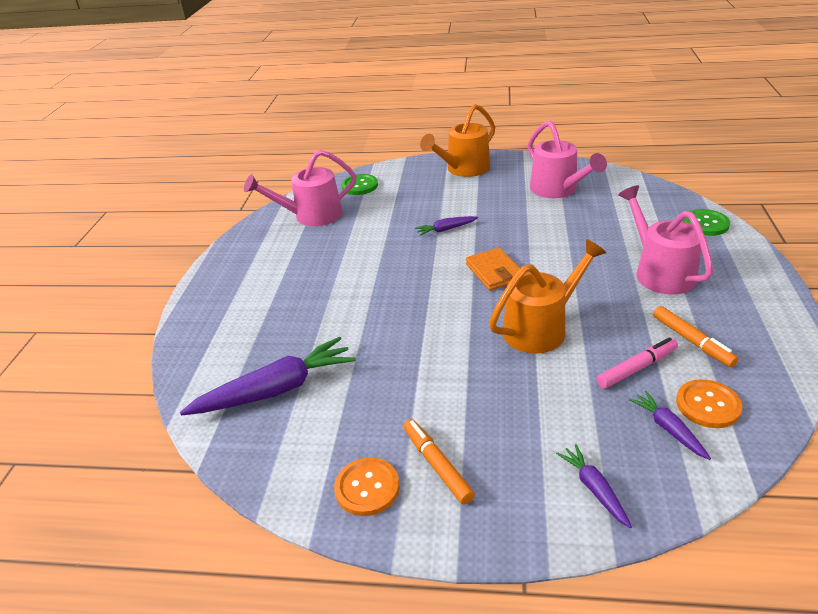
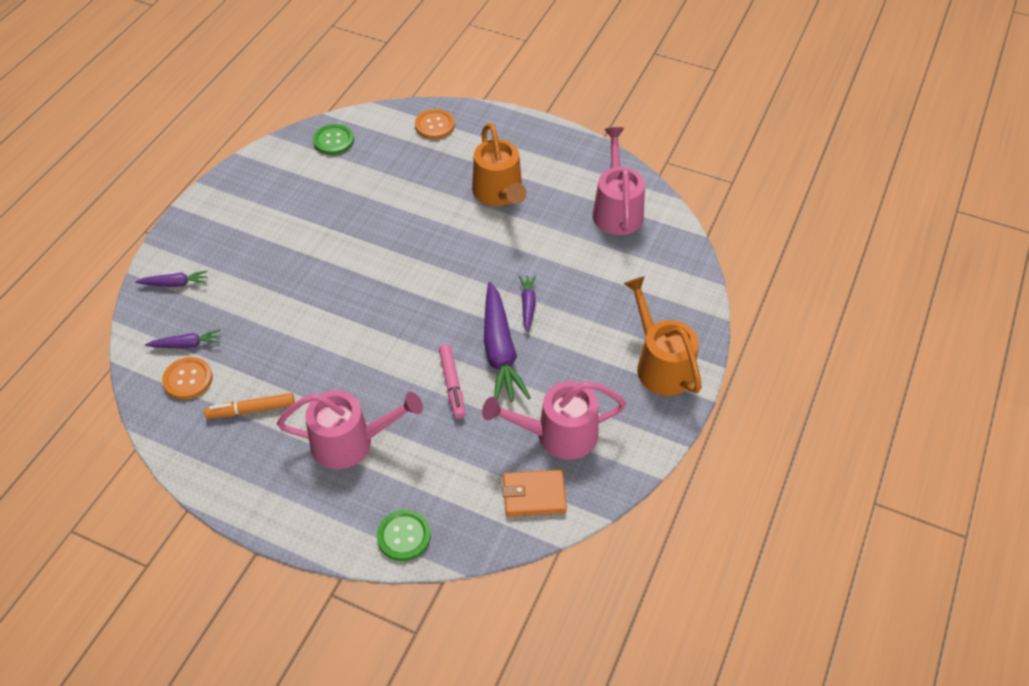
camera: 105 degrees right, 15 degrees up
purple carrot [180,337,356,415] -> purple carrot moved to [484,282,531,402]
orange button [334,458,399,516] -> orange button moved to [415,109,455,139]
green button [341,174,378,195] -> green button moved to [313,124,354,155]
orange marker [403,419,475,505] -> none
orange wallet [466,248,520,291] -> orange wallet moved to [502,470,567,517]
orange watering can [489,239,606,354] -> orange watering can moved to [472,123,527,206]
pink marker [596,337,678,389] -> pink marker moved to [439,344,465,419]

